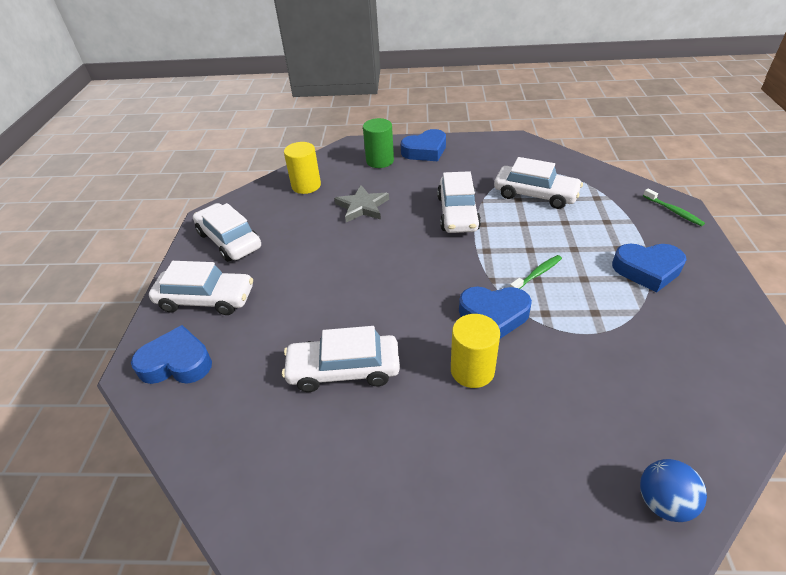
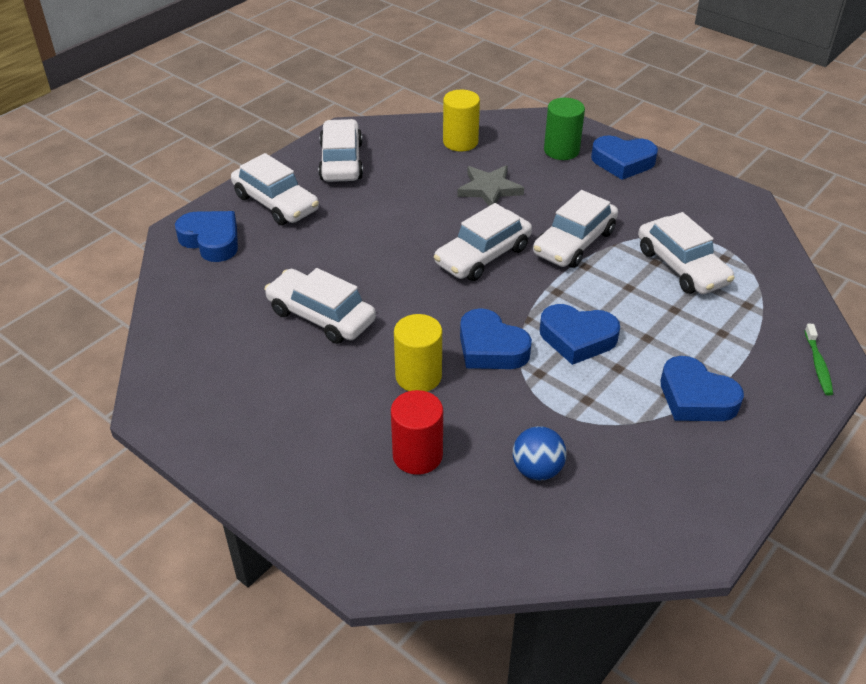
camera: 35 degrees right, 0 degrees up
green toothbrush [510,255,562,289] -> blue heart [540,304,620,365]
blue ball [640,459,707,522] -> blue ball moved to [513,426,567,480]
none -> red cylinder [391,390,443,475]
none -> white car [434,203,532,281]

